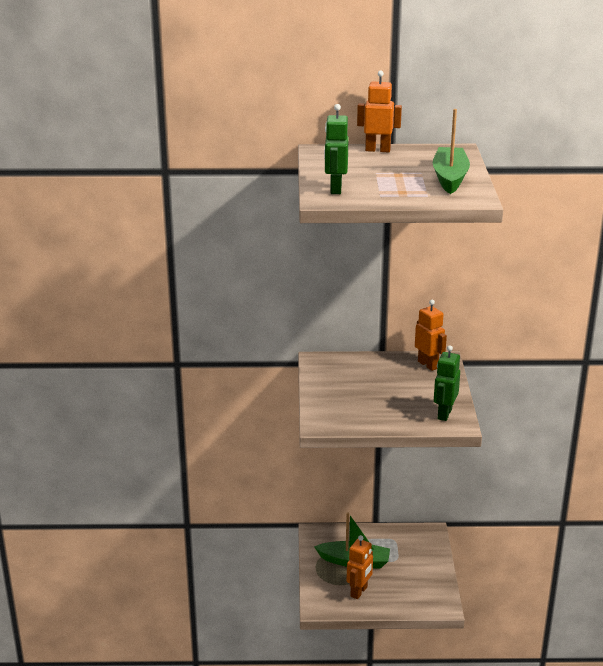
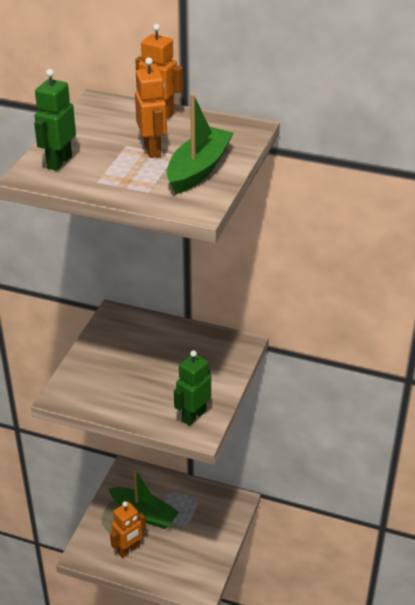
camera: 20 degrees right, 10 degrees up
orange robot [415,300,447,371] -> orange robot moved to [135,58,167,158]

